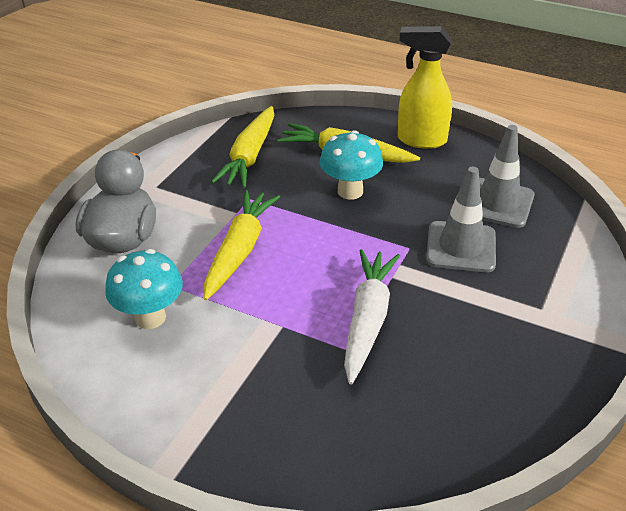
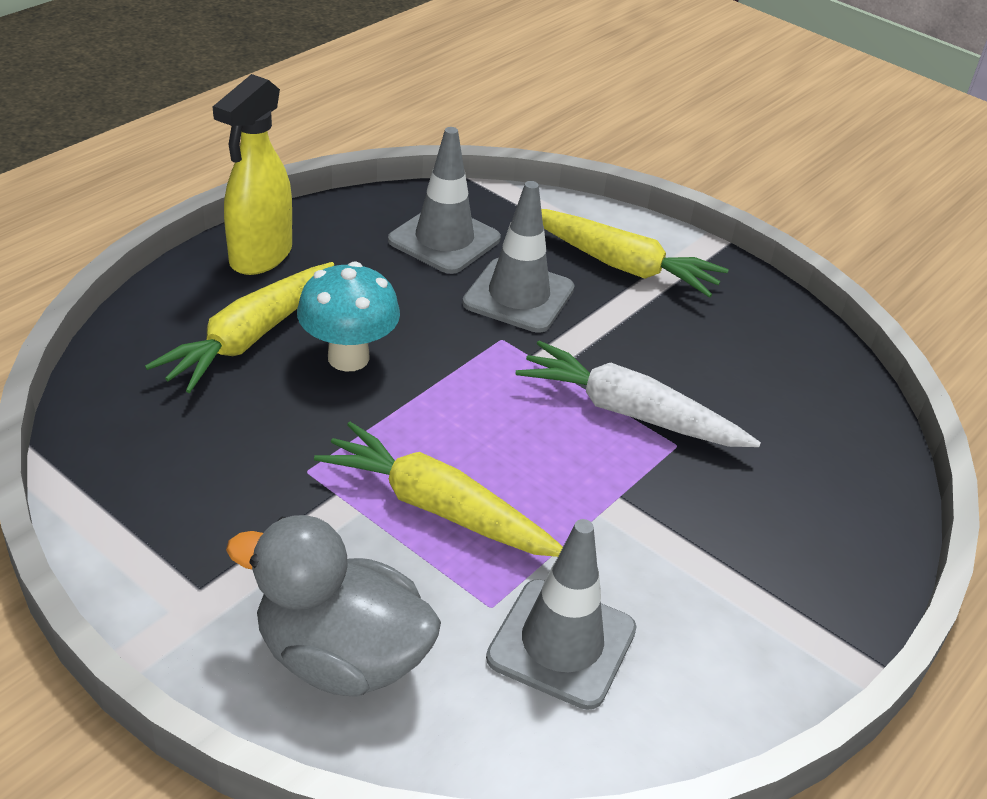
camera: 80 degrees left, 0 degrees up
turquoise mushroom [105,249,183,329] -> grey traffic cone [486,519,637,710]
yellow carrot [211,106,274,188] -> yellow carrot moved to [541,209,728,298]

